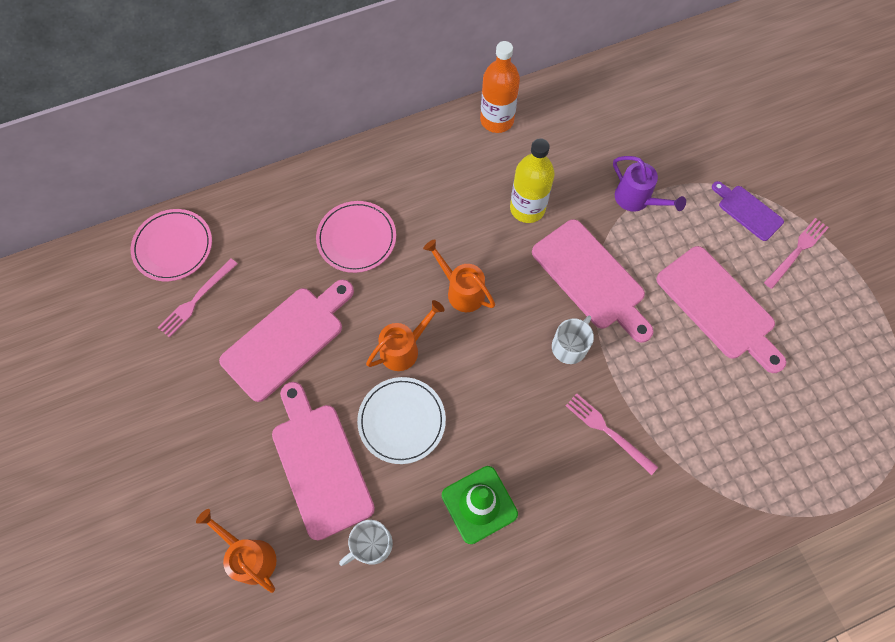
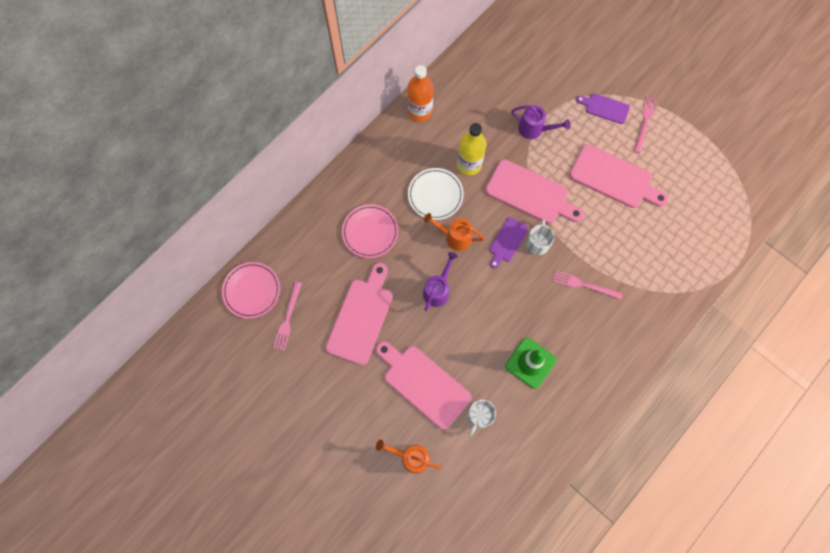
camera: 25 degrees left, 5 degrees up
white plate [357,377,446,464] -> white plate moved to [408,168,464,220]
orange watering can [366,300,445,371] -> purple watering can [423,252,458,311]
none -> purple cutting board [490,217,529,268]

